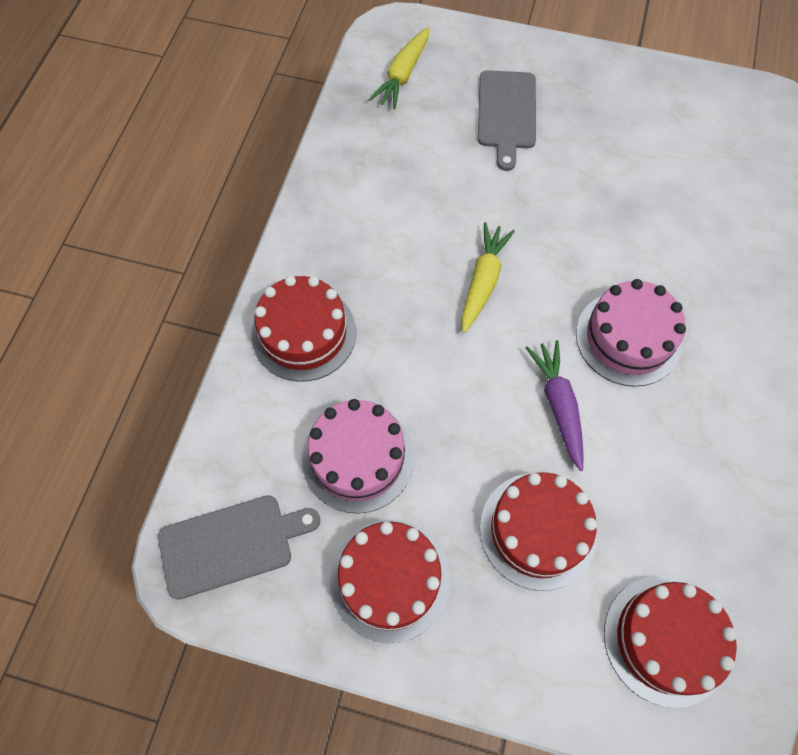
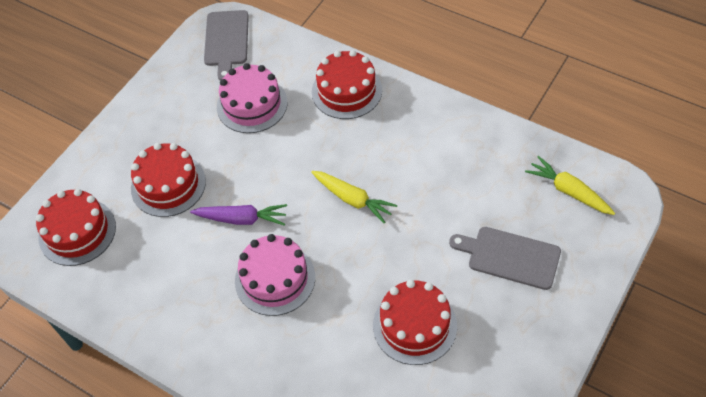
camera: 110 degrees right, 10 degrees down
red cake [330,520,450,643] -> red cake moved to [373,280,457,365]

